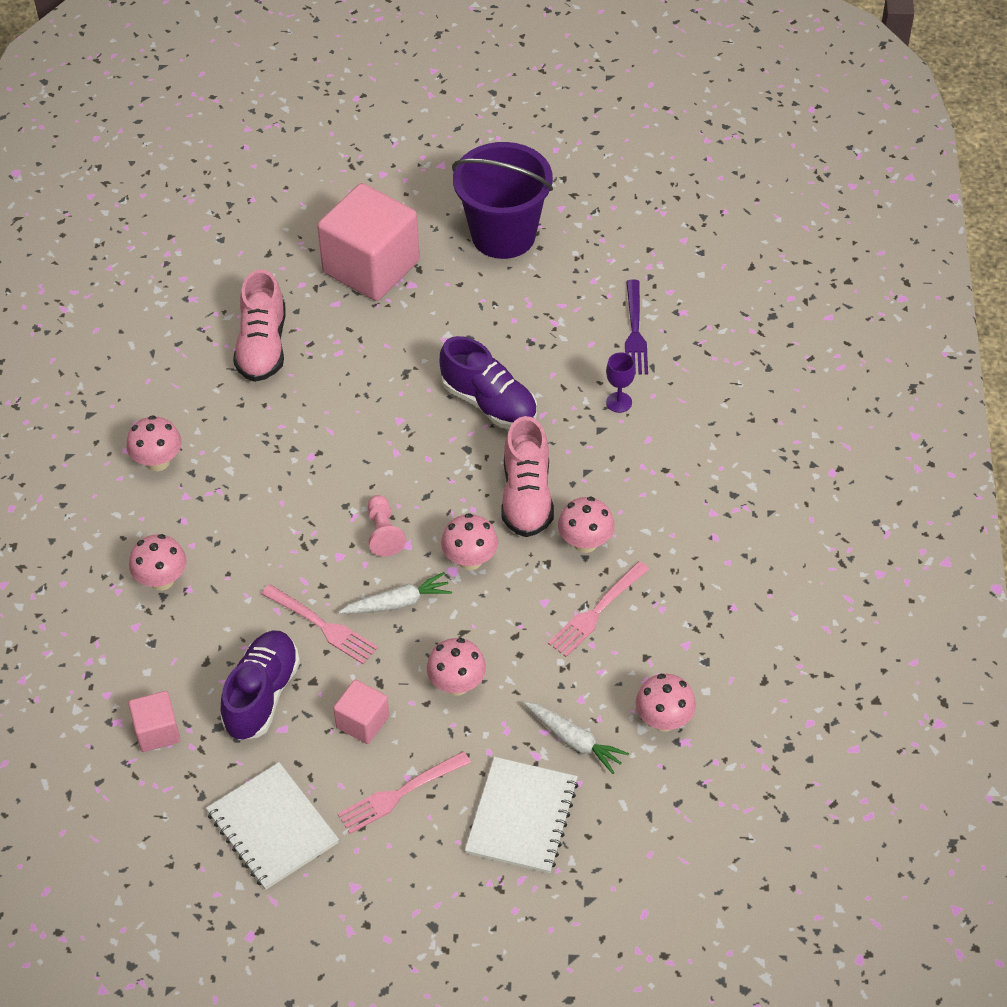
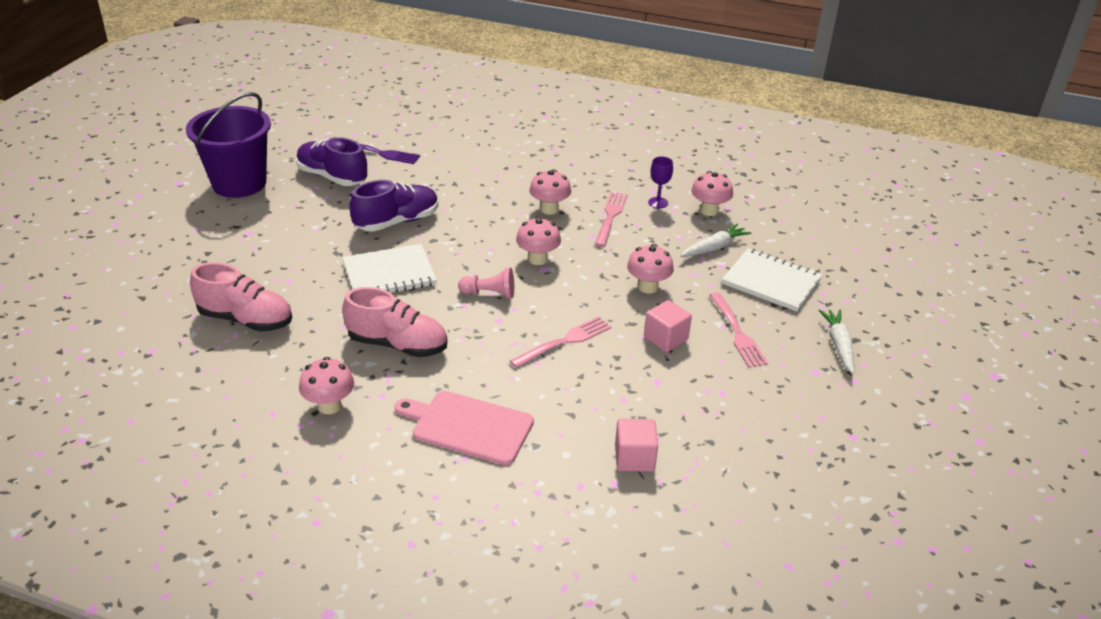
camera: 75 degrees left, 15 degrees down
pink mushroom [129,534,187,591] -> pink cutting board [395,391,534,465]
white notebook [206,762,339,890] -> white notebook moved to [342,244,437,293]
purple shoe [221,631,300,740] -> purple shoe moved to [296,137,367,186]
pink cube [317,183,420,301] -> none
white carrot [338,572,452,614] -> white carrot moved to [818,309,854,374]
pink shoe [502,416,554,537] -> pink shoe moved to [342,287,447,357]
pink fork [548,561,649,657] -> pink fork turned 135 degrees counterclockwise [595,192,628,247]
purple goblet [606,352,635,413] -> purple goblet moved to [648,156,673,208]

